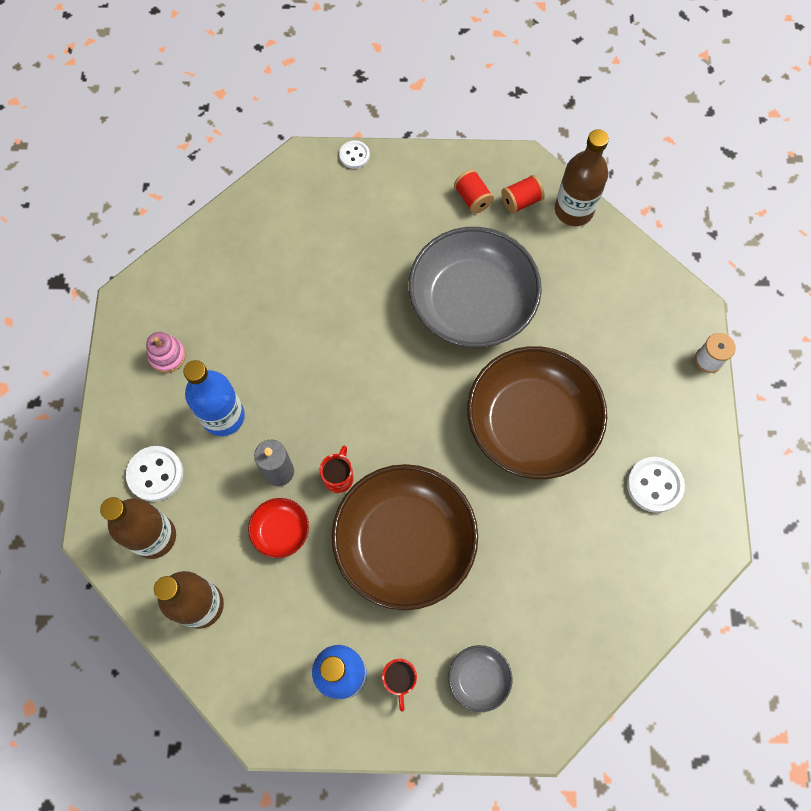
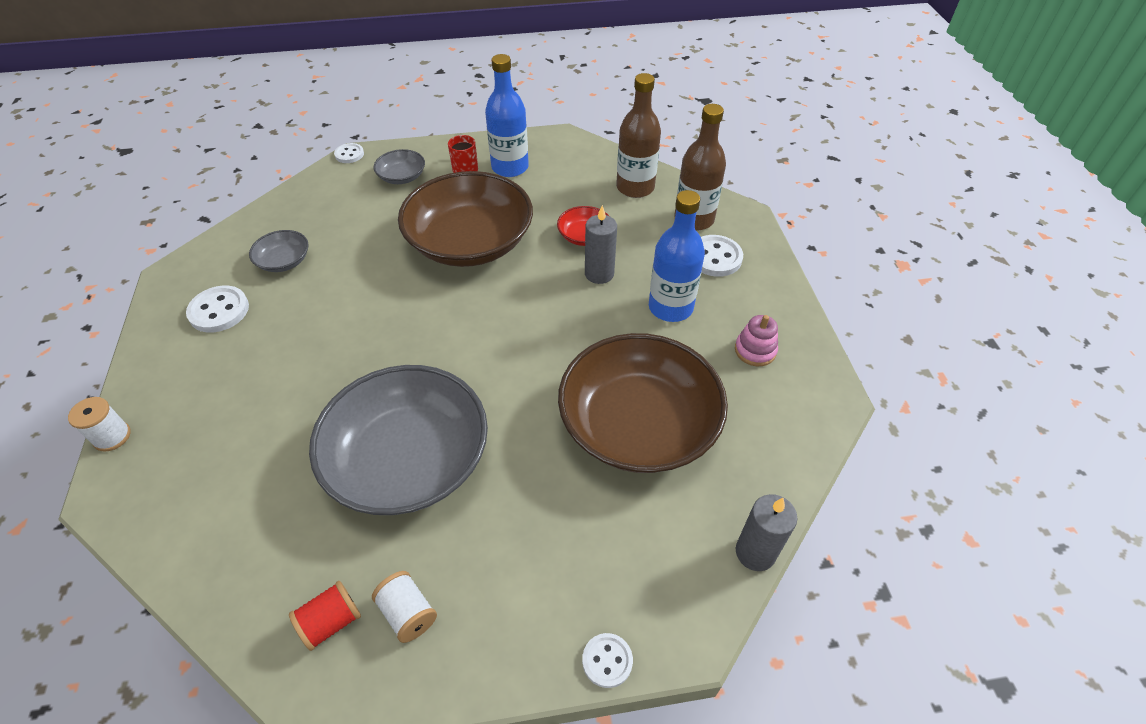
camera: 170 degrees right, 20 degrees down
red mug [320,446,354,493] -> none
red spool [454,170,494,214] -> white spool [372,571,437,643]
brown bowl [467,346,607,479] -> brown bowl moved to [558,333,728,473]
brown bottle [555,129,609,226] -> none
none -> grey bowl [249,230,309,272]
none -> white button [334,143,364,163]
none -> grey candle [736,494,798,571]

